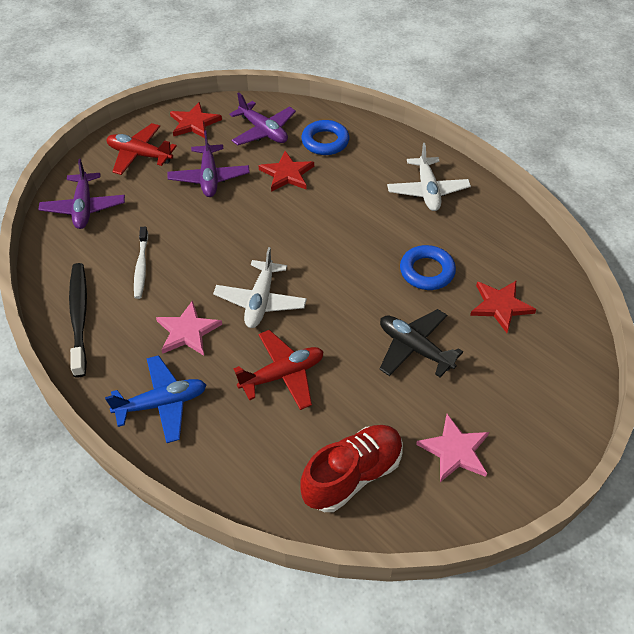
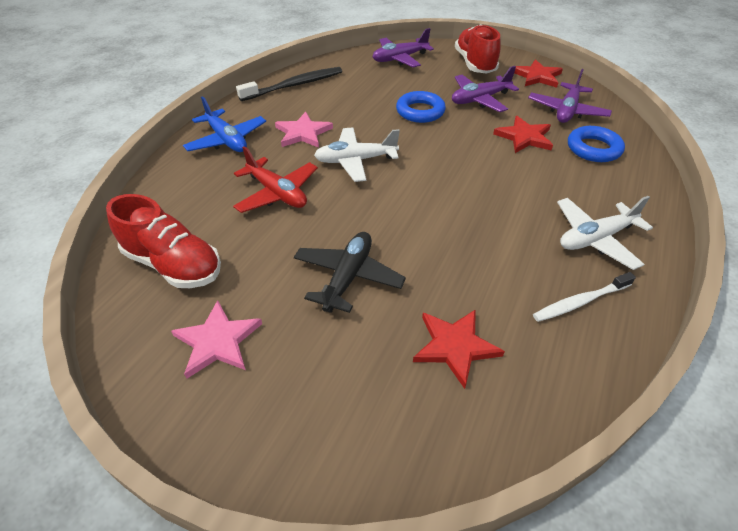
camera: 70 degrees right, 5 degrees down
red plane [107,123,177,175] -> red shoe [455,24,501,74]
white toothbrush [134,227,148,299] -> white toothbrush moved to [533,272,636,322]
blue ring [400,245,456,290] -> blue ring moved to [396,91,446,123]

